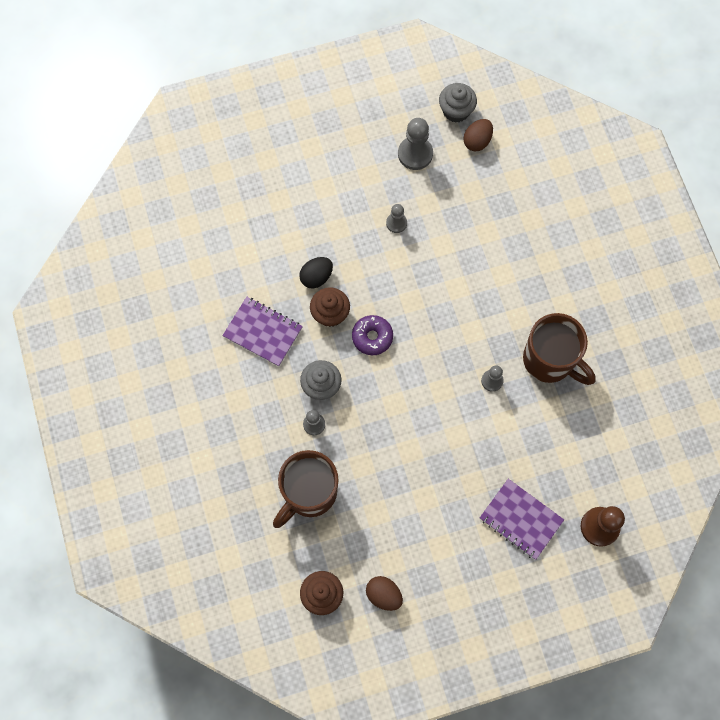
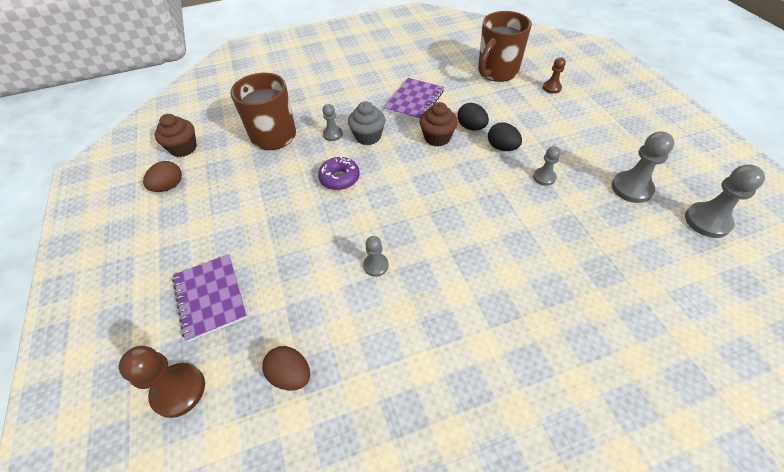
camera: 90 degrees right, 20 degrees down
purple donut [352,315,393,355] -> purple donut moved to [318,156,360,190]
grey cupcake [439,83,477,123] -> grey pawn [685,164,765,238]
brown egg [463,119,493,151] -> brown egg moved to [262,346,310,391]
purple notebook [480,479,564,560] -> purple notebook turned 60 degrees counterclockwise [172,254,247,342]
brown mug [523,313,596,385] -> brown mug moved to [478,11,532,82]
none -> black egg [488,122,522,151]
none -> brown pawn [543,57,566,94]

